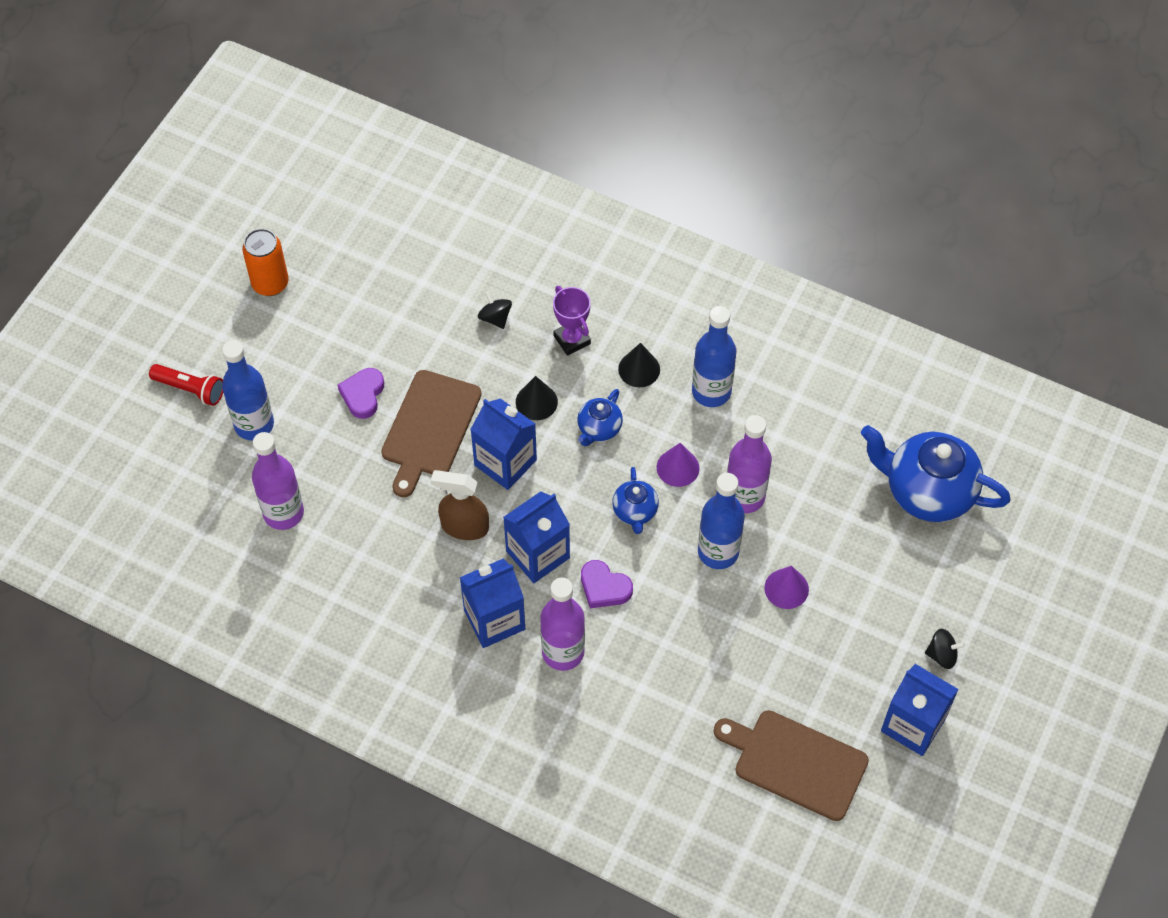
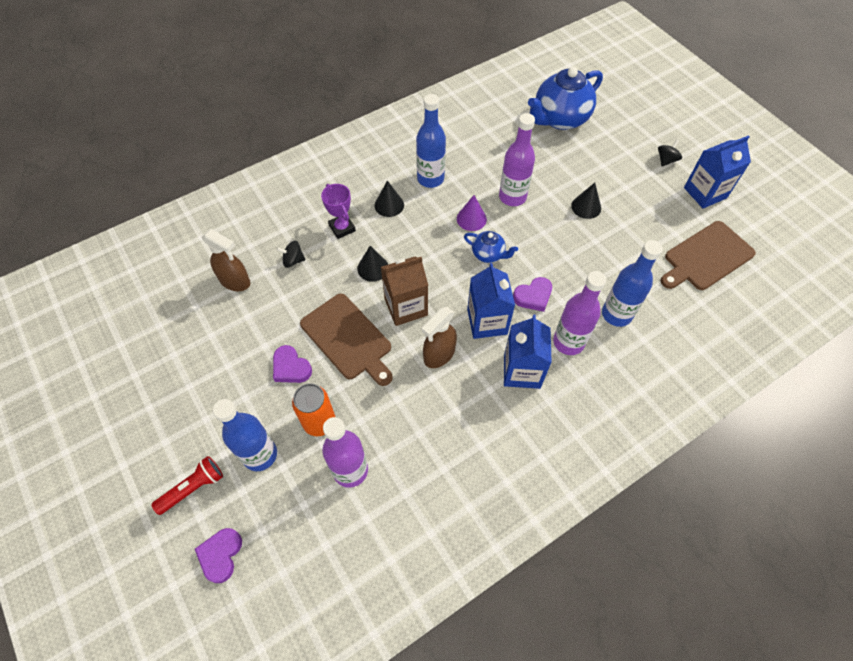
camera: 60 degrees left, 0 degrees up
orange can [242,229,289,296] -> orange can moved to [292,383,335,436]
blue carton [470,398,537,490] -> brown carton [381,256,428,326]
purple trophy [553,286,591,356] -> purple trophy turned 60 degrees clockwise [321,184,356,239]
blue teapot [577,389,623,446] -> none
blue bottle [698,473,745,569] -> blue bottle moved to [602,240,662,327]
purple cone [764,566,809,609] -> black cone [571,183,601,219]
none -> purple heart [195,528,242,583]
none -> brown spray bottle [202,229,250,291]

